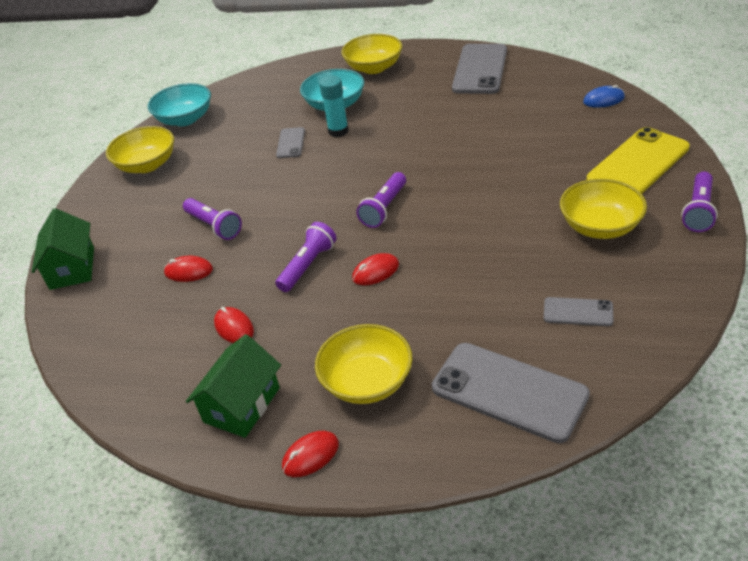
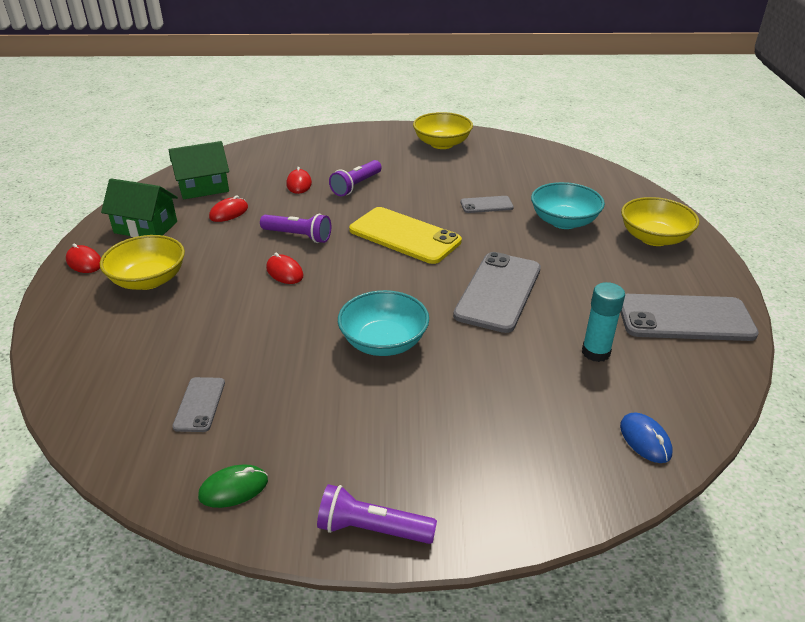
camera: 75 degrees right, 5 degrees down
green house [32,208,94,290] -> green house moved to [169,141,229,199]
turquoise bowl [147,83,211,126] -> turquoise bowl moved to [338,290,429,356]
turquoise glue stick [319,76,349,137] -> turquoise glue stick moved to [582,282,625,362]
purple flashlight [356,172,406,228] -> none
grey phone [432,343,590,443] -> grey phone moved to [453,252,541,333]
yellow bowl [560,179,647,239] -> none
yellow phone [586,127,690,194] -> yellow phone moved to [349,207,462,264]
none -> green mouse [198,464,268,508]

